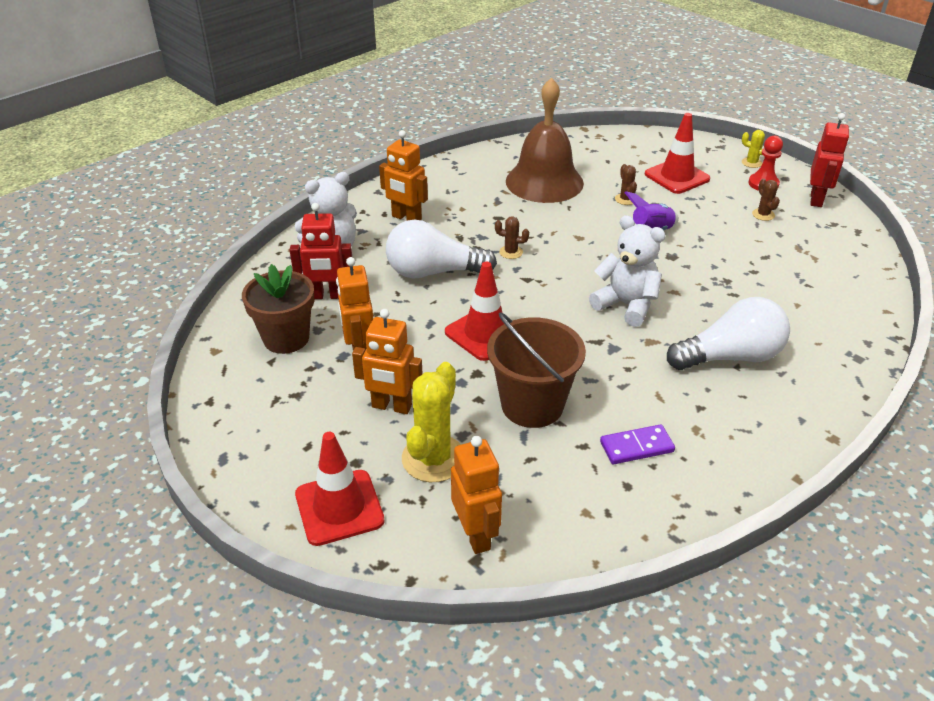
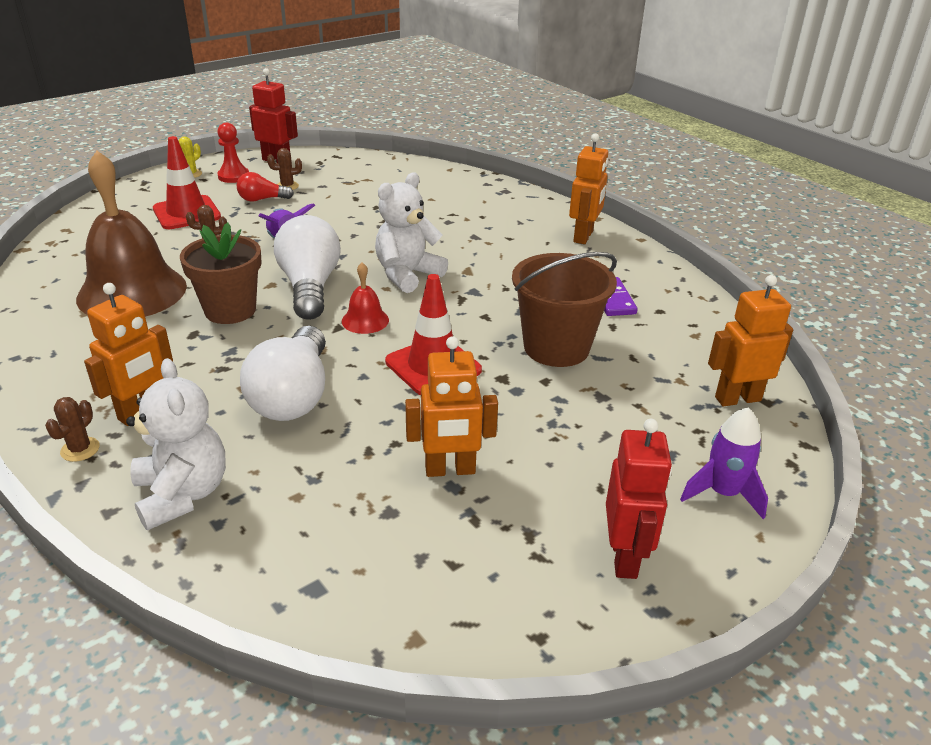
camera: 85 degrees left, 5 degrees down
brown flower pot [242,264,314,354] -> brown flower pot moved to [180,222,262,324]
red robot [290,203,352,299] -> red robot moved to [606,419,672,579]
red traffic cone [295,432,385,546] -> purple rocket [680,407,768,519]
orange robot [352,309,423,414] -> orange robot moved to [569,133,609,244]
yellow cactus [402,362,461,482] -> none
brown cactus [495,216,529,259] -> brown cactus moved to [45,397,100,462]
white light bulb [667,297,790,370] -> white light bulb moved to [274,215,341,320]
none -> red light bulb [237,172,294,202]
none -> red bell [342,262,389,334]

